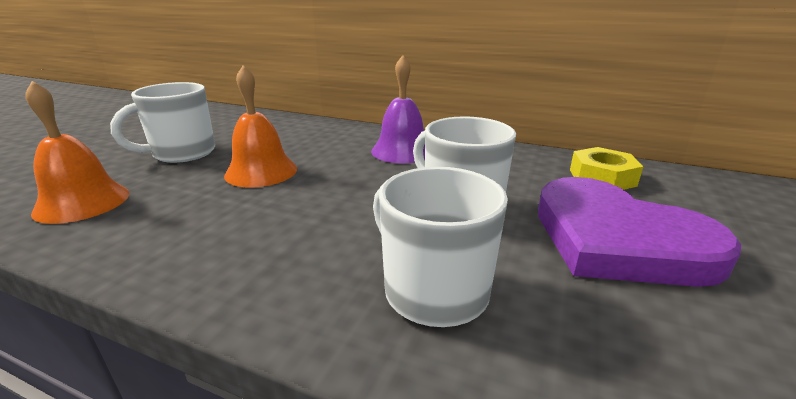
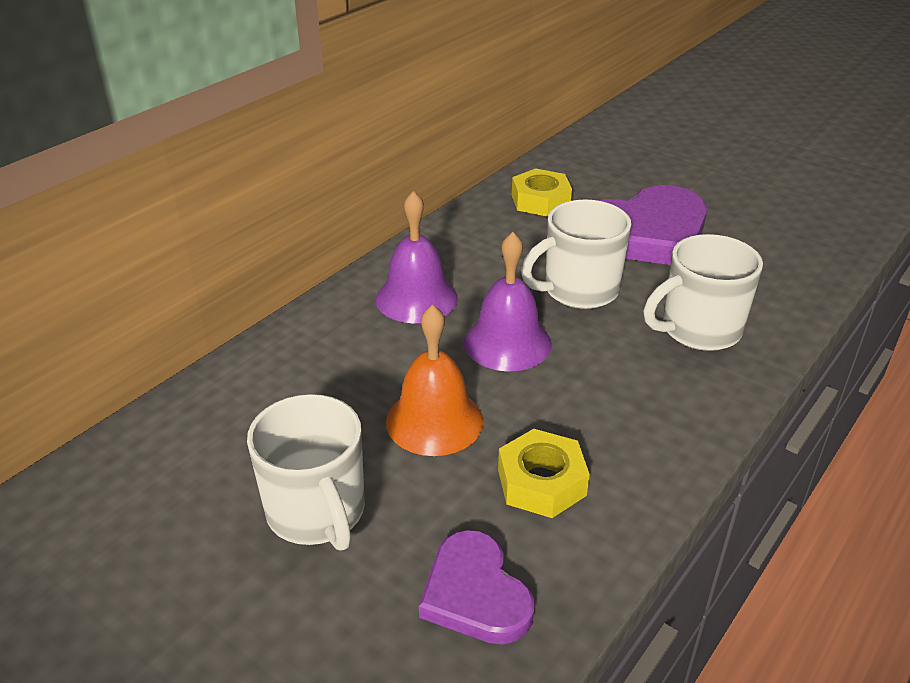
camera: 75 degrees left, 10 degrees up
orange bell [25,81,129,224] -> purple heart [419,530,535,645]
none -> purple bell [464,232,552,372]
none -> yellow nut [498,429,590,518]

